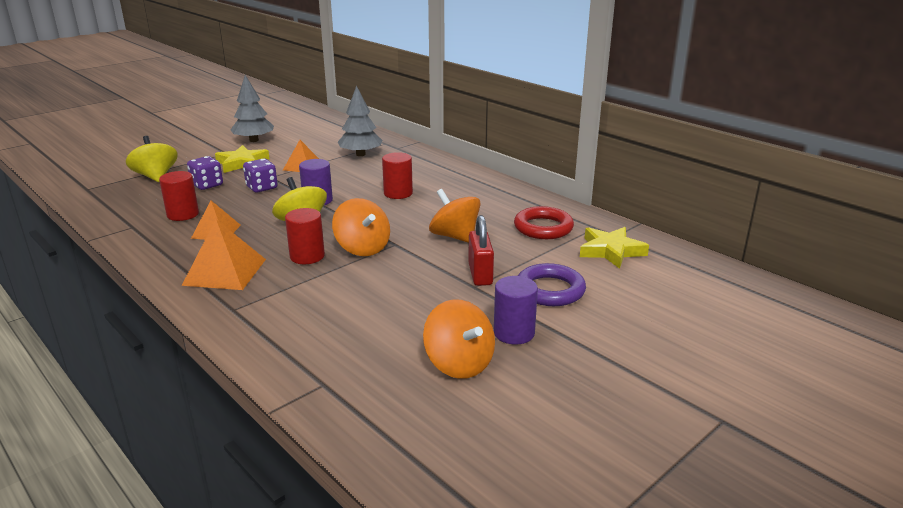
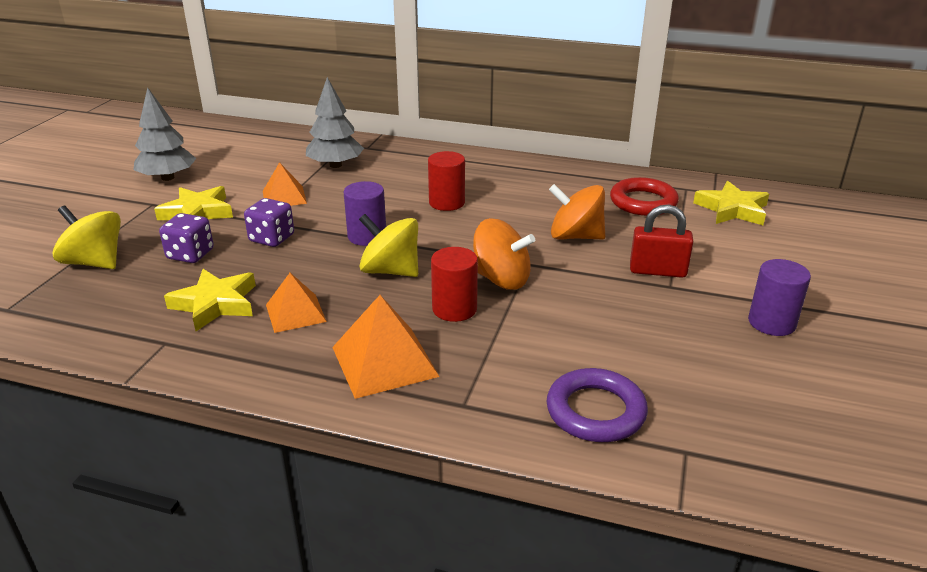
camera: 30 degrees left, 5 degrees up
red cylinder [159,171,199,221] -> yellow star [164,269,256,331]
orange spinning top [423,299,495,379] -> none
red padlock [468,215,494,286] -> red padlock turned 45 degrees counterclockwise [630,205,694,278]
purple ring [518,263,586,306] -> purple ring moved to [546,368,648,442]

